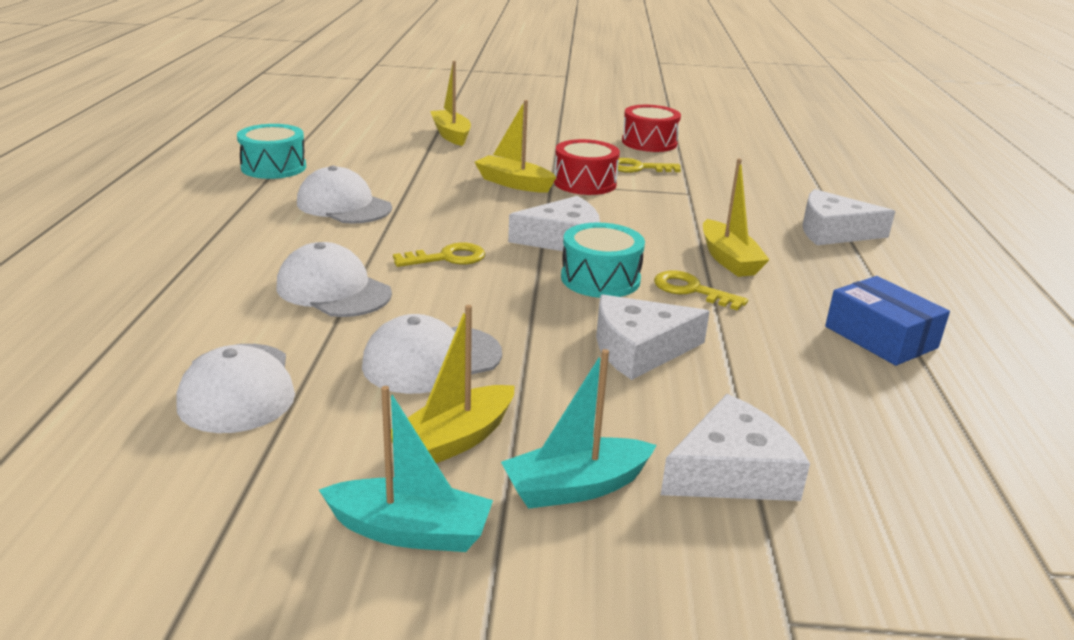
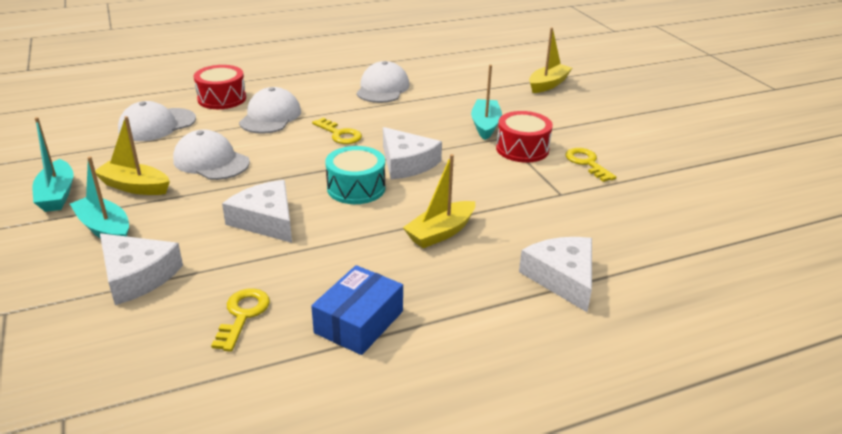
camera: 65 degrees right, 5 degrees up
turquoise drum [237,124,306,179] -> none
yellow boat [475,100,556,193] -> turquoise boat [471,65,502,140]
red drum [622,105,681,152] -> red drum moved to [194,65,246,109]
yellow key [654,270,748,311] -> yellow key moved to [211,288,270,352]

